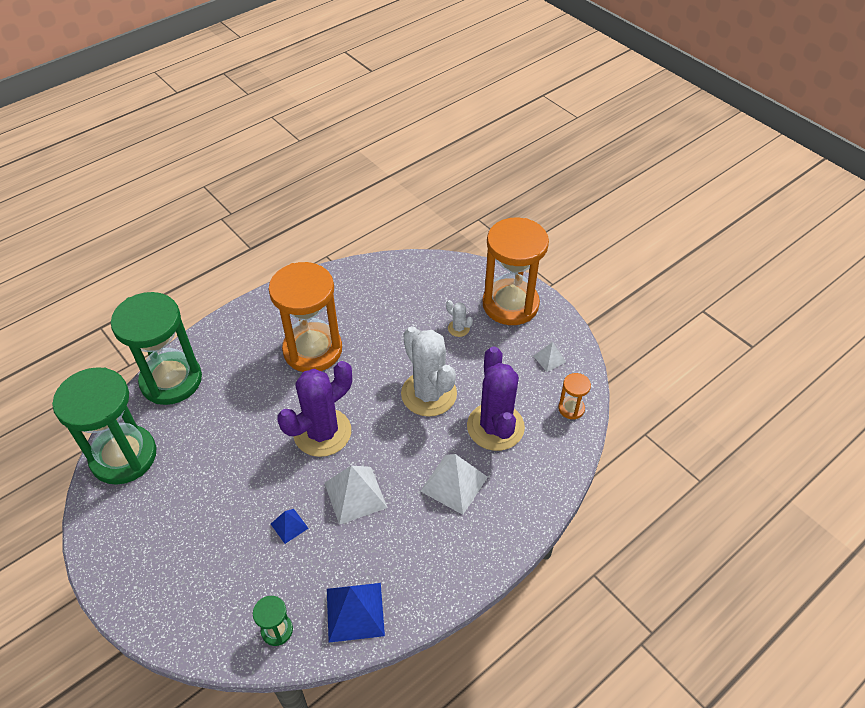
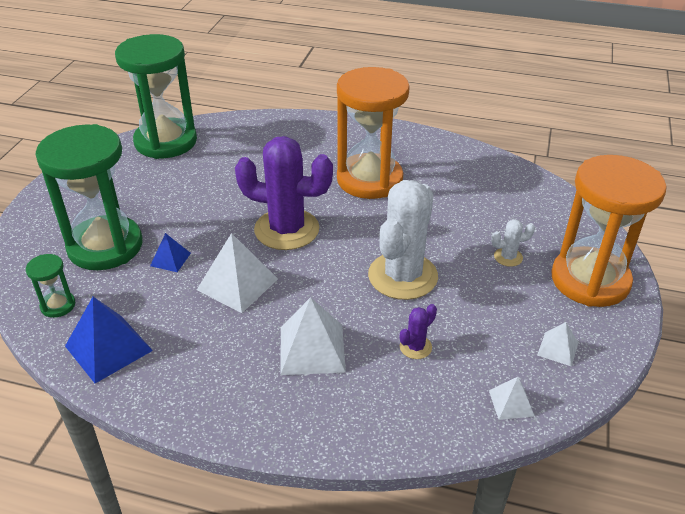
camera: 55 degrees right, 10 degrees down
green hourglass [111,292,202,405] -> green hourglass moved to [35,124,143,270]
white cactus [446,300,473,337] -> white cactus turned 75 degrees clockwise [491,219,535,267]
purple cactus [467,346,525,451] -> purple cactus [400,304,437,359], size x0.42
orange hourglass [558,373,591,419] -> white pyramid [489,377,534,420]

